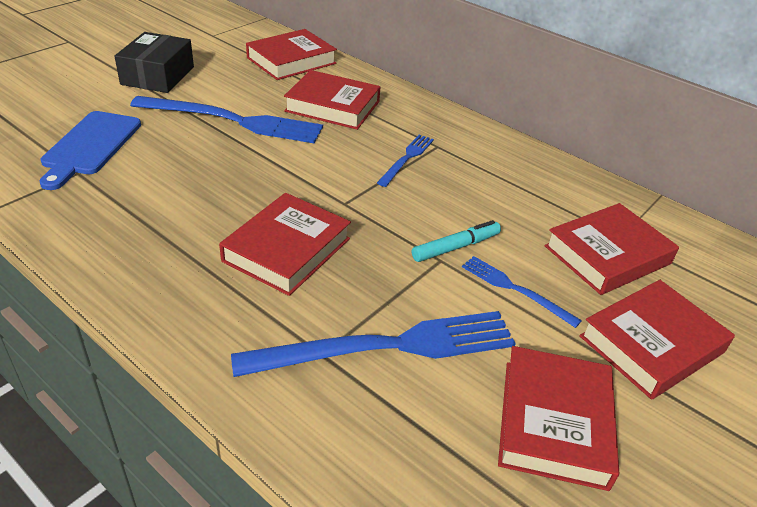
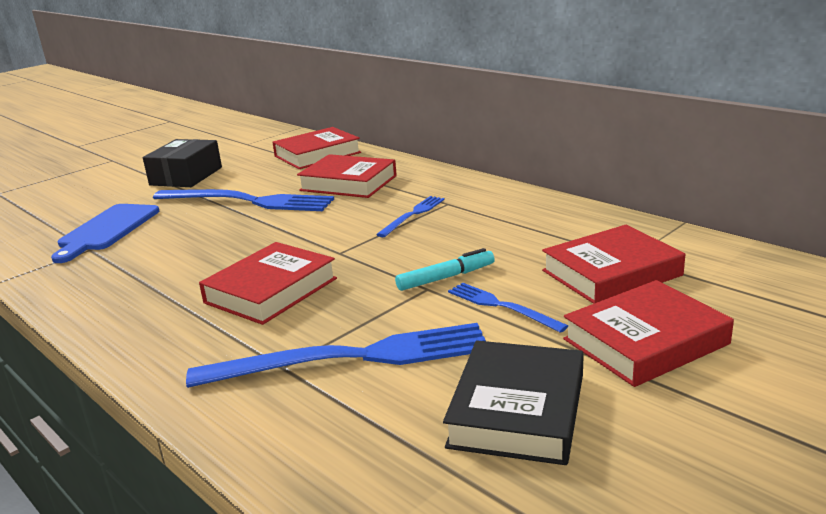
camera: 10 degrees right, 15 degrees down
red book [498,346,619,491] -> black book [443,340,584,465]

